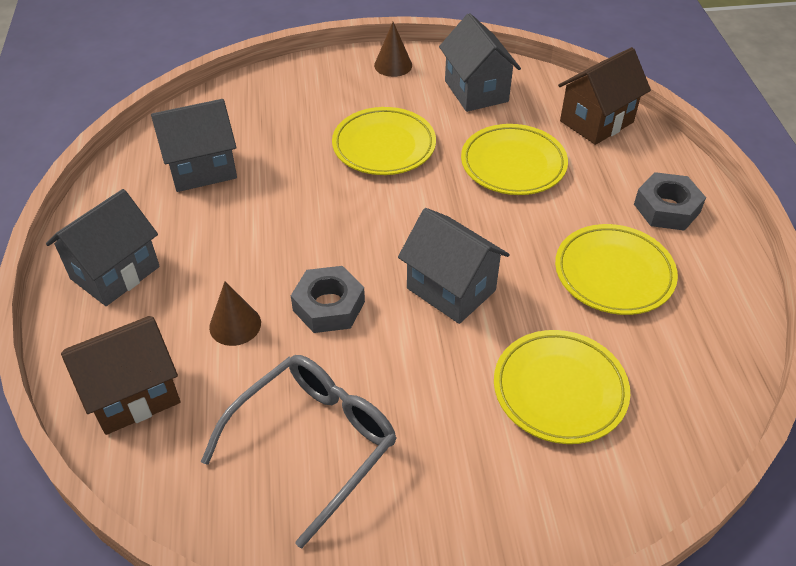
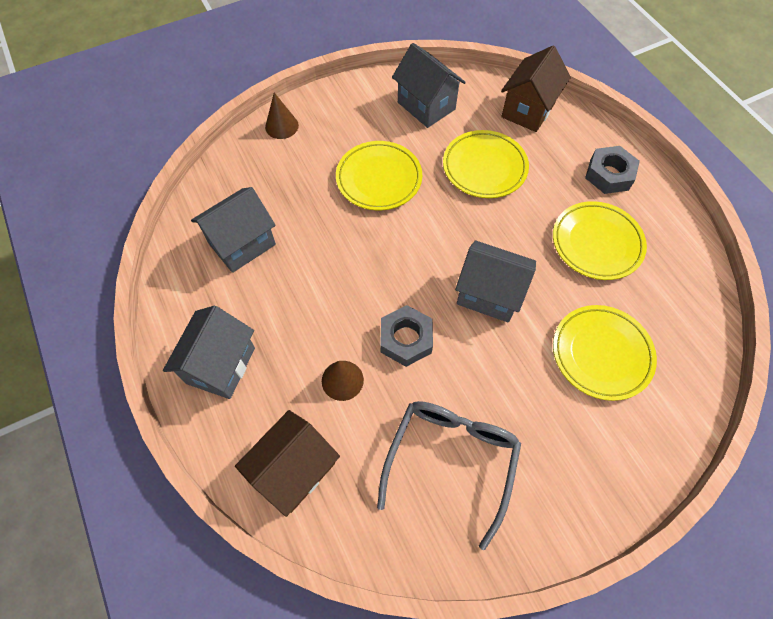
camera: 20 degrees left, 15 degrees up
brown cone [374,22,412,77] -> brown cone moved to [265,93,299,139]

